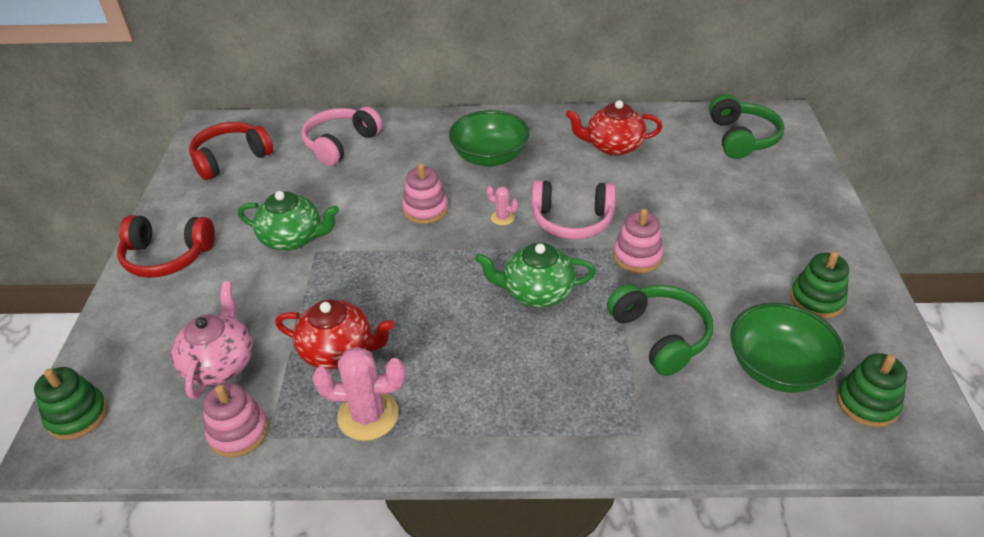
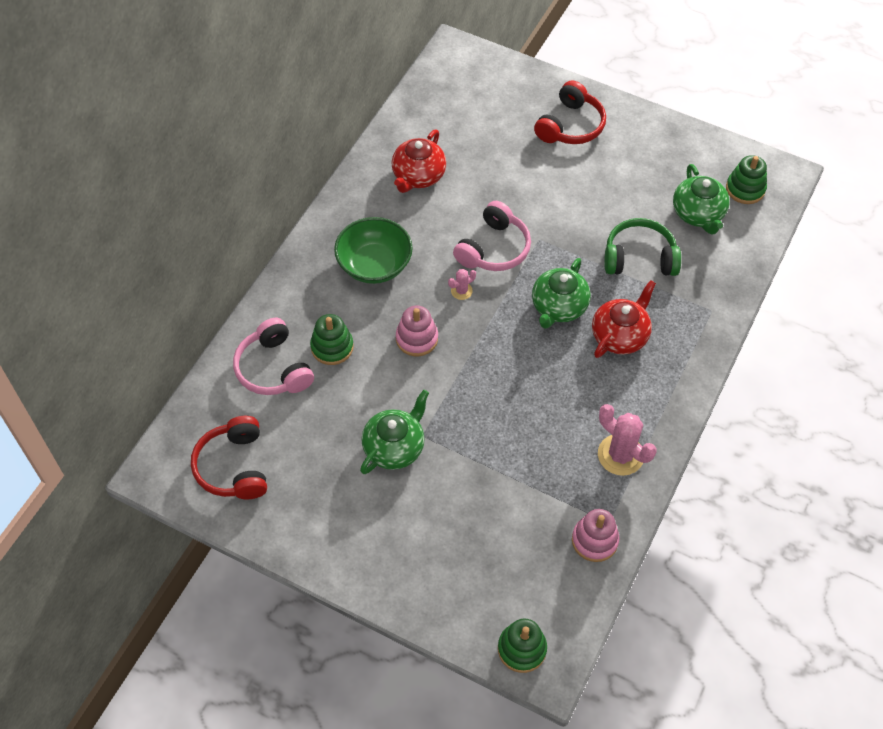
camera: 65 degrees left, 15 degrees up
red headphones [117,215,215,278] -> red headphones moved to [534,80,606,144]
pink teapot [171,281,253,399] -> none
red teapot [275,300,395,369] -> red teapot moved to [592,280,656,358]
pink cactus [312,347,406,441] -> pink cactus turned 75 degrees counterclockwise [598,404,657,476]
pink stacking toy [613,209,664,273] -> none
green headphones [709,94,784,159] -> none
green bowl [731,303,845,393] -> green teapot [673,164,730,235]
green stacking toy [790,251,849,319] -> green stacking toy moved to [310,314,354,365]

